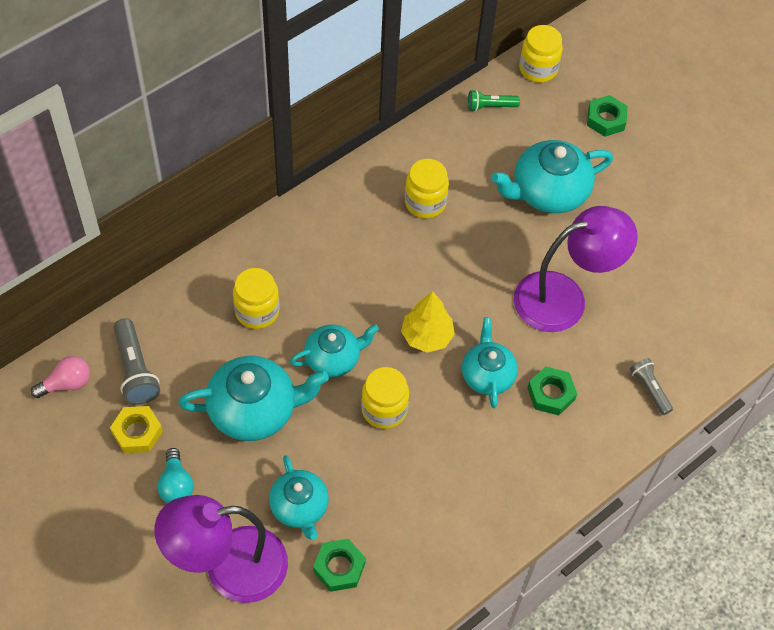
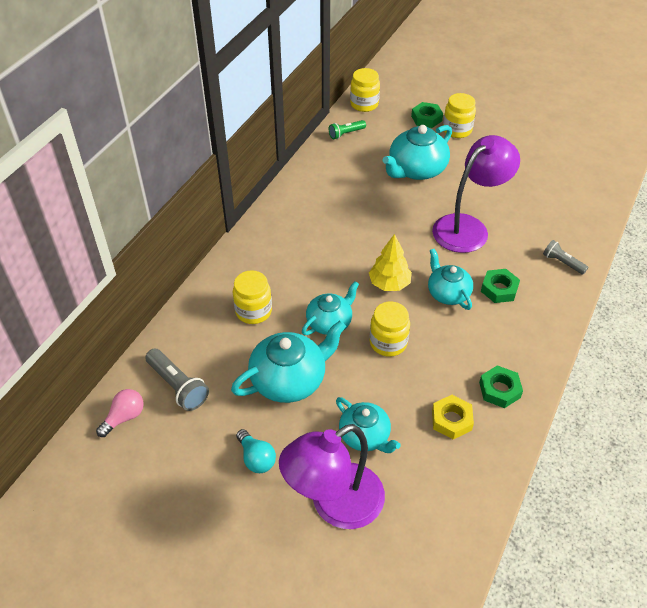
camera: 20 degrees left, 10 degrees down
yellow nut [110,406,163,453] -> yellow nut moved to [432,395,474,439]
green nut [313,539,366,592] -> green nut moved to [479,365,523,408]
yellow jar [405,159,449,218] -> yellow jar moved to [443,93,476,138]

